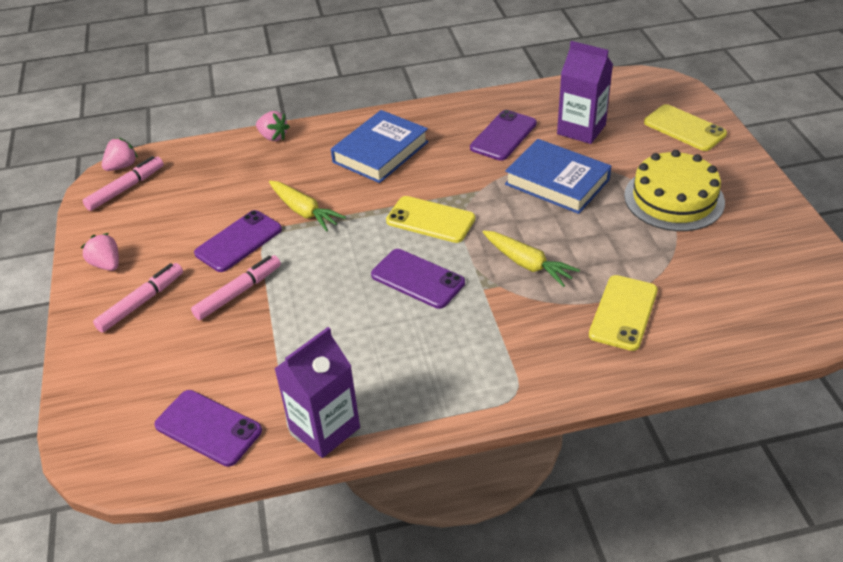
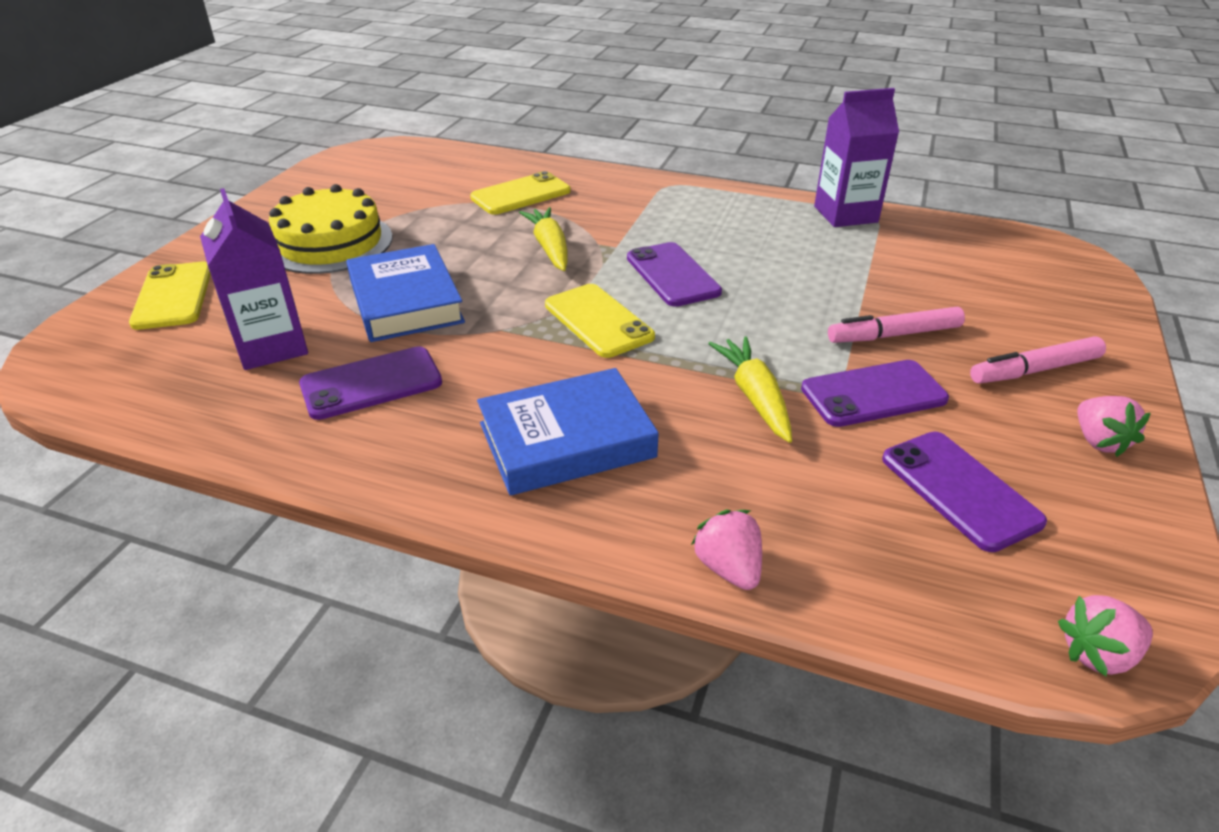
camera: 150 degrees left, 5 degrees down
pink marker [83,156,164,211] -> none
purple phone [154,390,262,467] -> purple phone moved to [882,432,1047,552]

